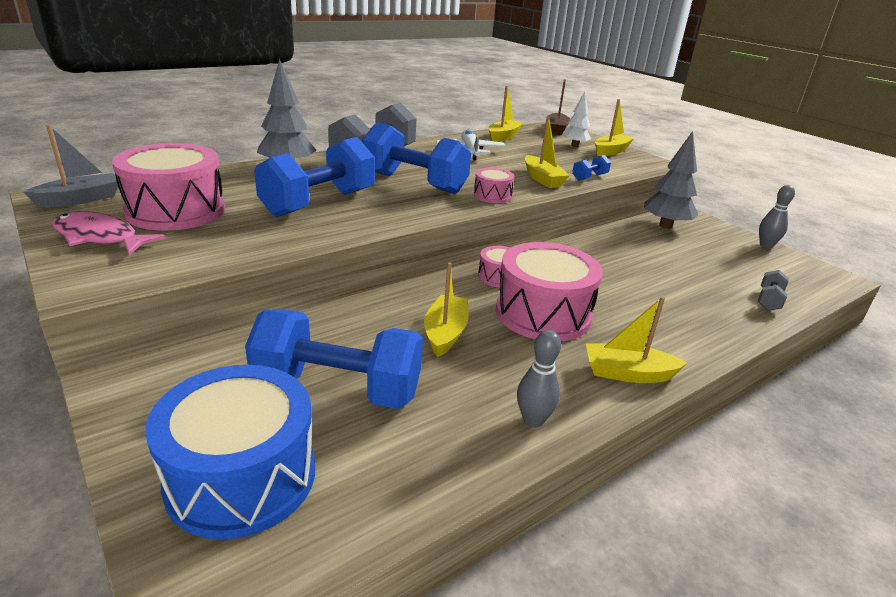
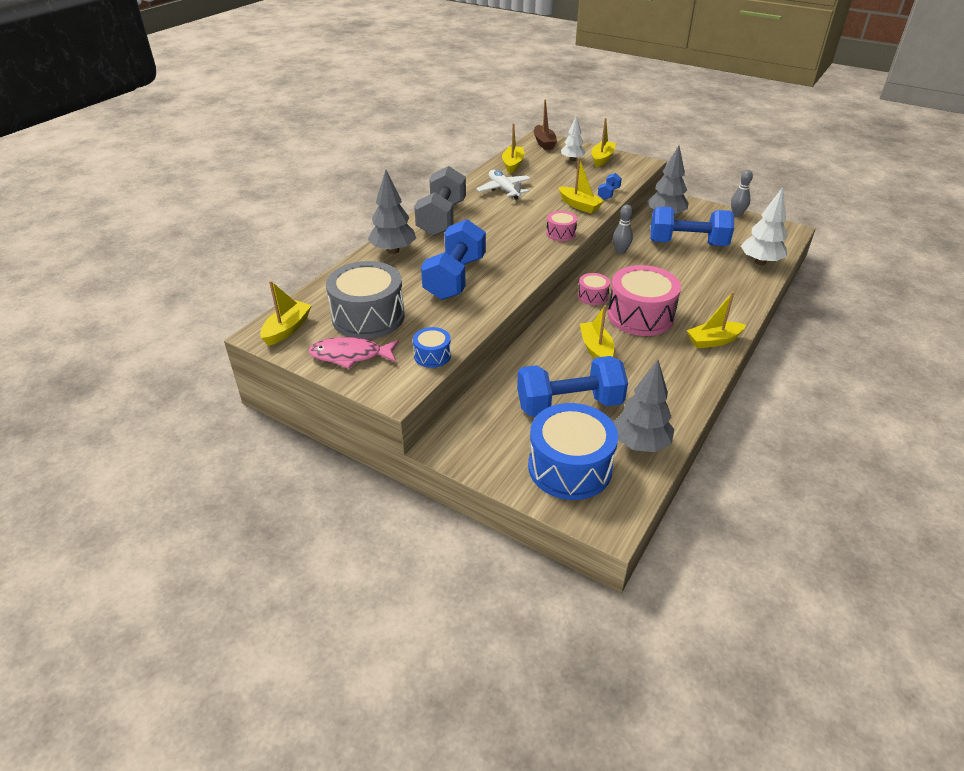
camera: 20 degrees left, 10 degrees up
grey boat [23,125,118,208] -> yellow boat [260,281,312,346]
pink drum [112,143,225,231] -> grey drum [326,261,405,339]
blue dumbbell [362,122,471,194] -> blue dumbbell moved to [650,207,734,246]
grey bowling pin [517,330,561,427] -> grey bowling pin moved to [613,205,633,254]
grey dumbbell [758,270,789,310] -> white tree [741,187,788,265]
none -> blue drum [413,327,451,368]
none -> grey tree [613,360,674,452]

